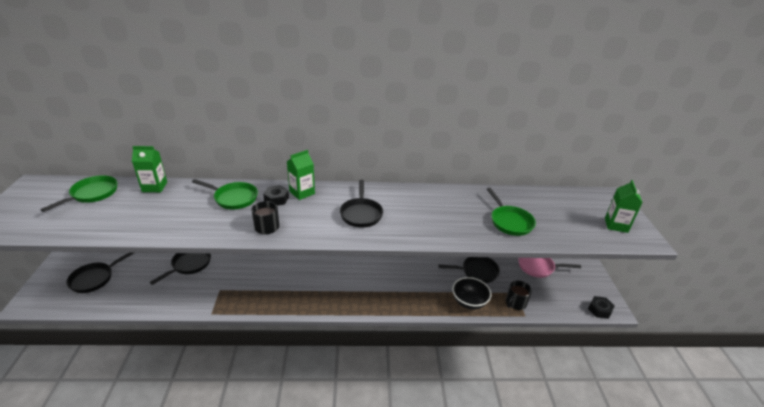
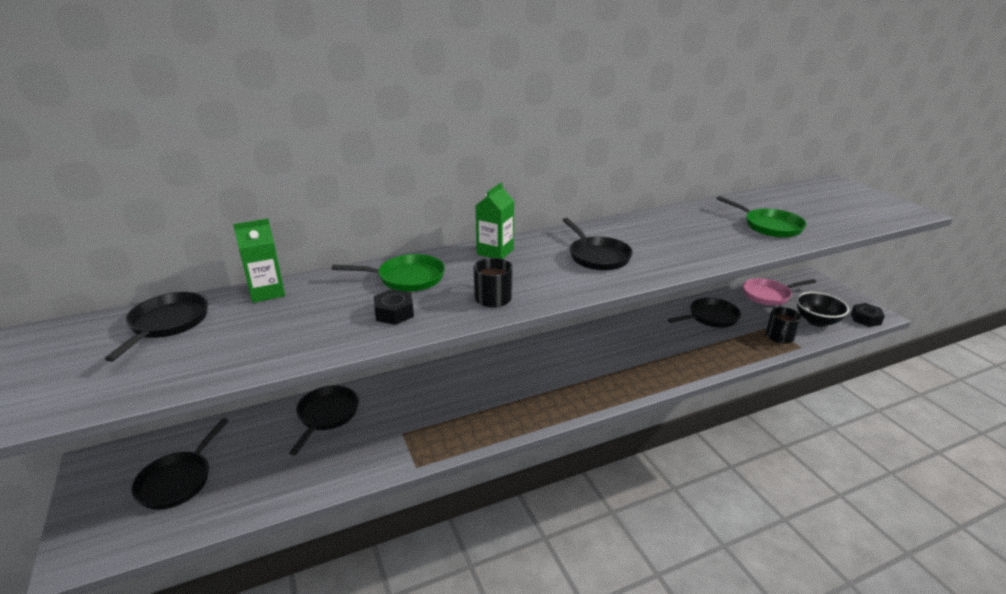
camera: 20 degrees left, 5 degrees down
green pan [40,175,117,212] -> black pan [105,292,208,362]
black nut [263,185,289,206] -> black nut moved to [374,289,414,325]
black bowl [452,277,492,310] -> black bowl moved to [796,292,849,327]
green carton [605,180,642,233] -> none

